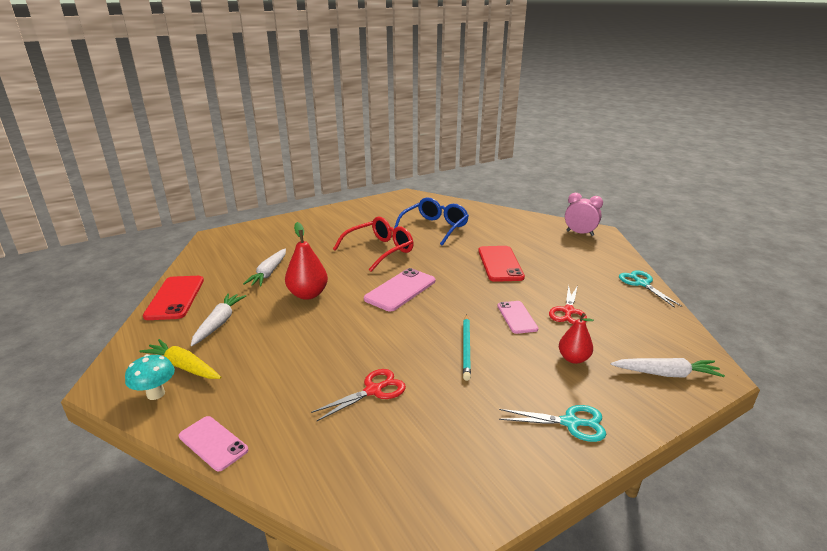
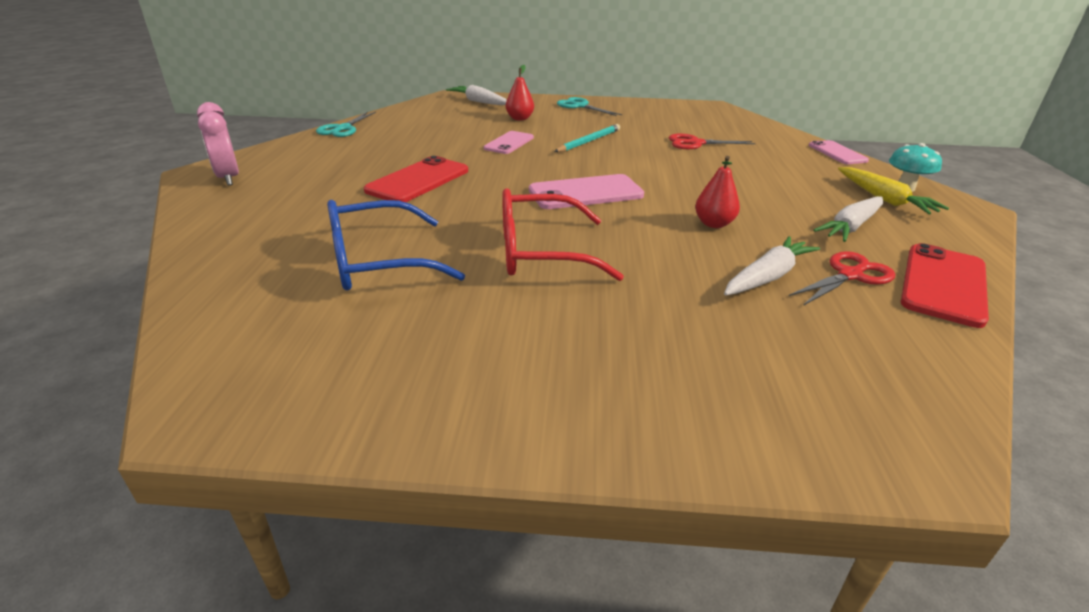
camera: 145 degrees left, 5 degrees up
red pear [285,222,328,300] -> red pear [695,156,740,228], size x0.66
red scissors [549,285,587,324] -> red scissors moved to [789,251,895,306]

